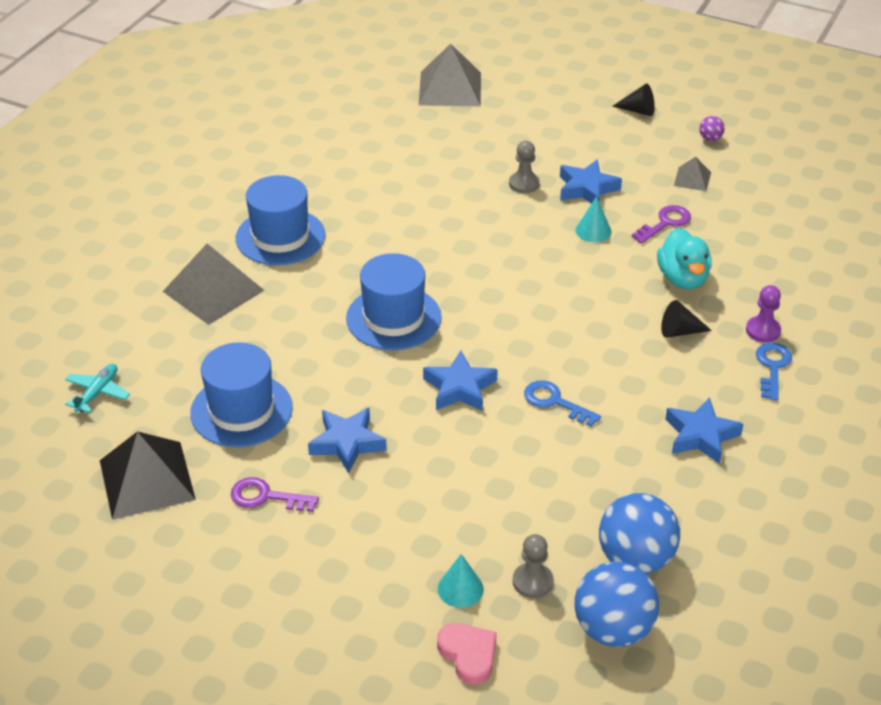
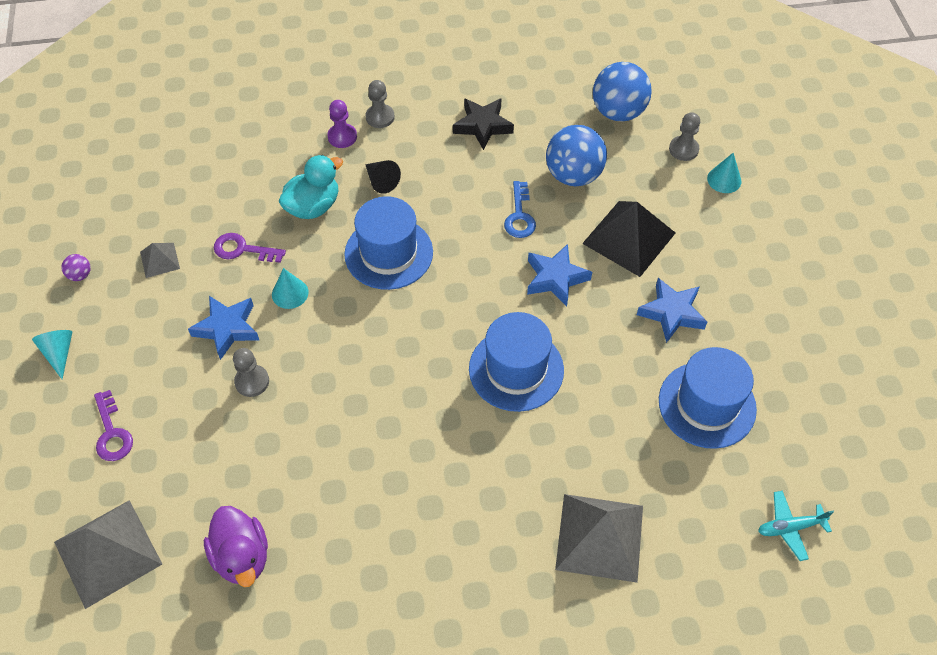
camera: 125 degrees left, 15 degrees up
black pyramid [100,431,196,520] -> black pyramid moved to [582,201,675,277]
purple key [231,477,319,512] -> purple key moved to [94,390,133,461]
blue hat [236,175,325,265] -> blue hat moved to [344,196,433,290]
pink heart [437,623,497,685] -> none
blue ball [575,561,659,647] -> blue ball moved to [546,125,607,186]
black cone [612,83,654,116] -> turquoise cone [32,330,72,379]
blue star [665,397,743,464] -> black star [453,98,514,150]
blue key [756,343,792,401] -> grey pawn [366,80,395,128]
none -> purple duck [204,506,268,587]

